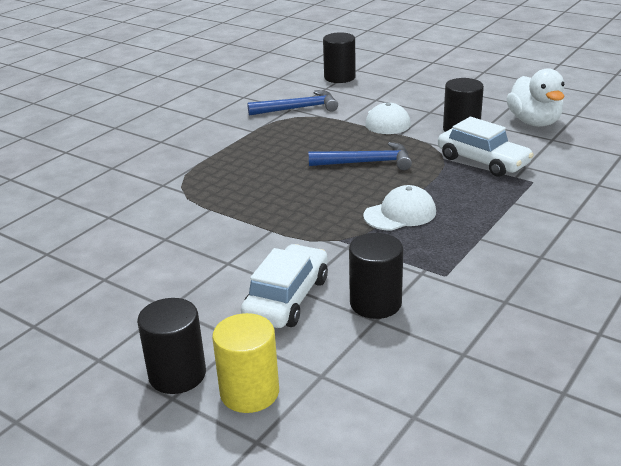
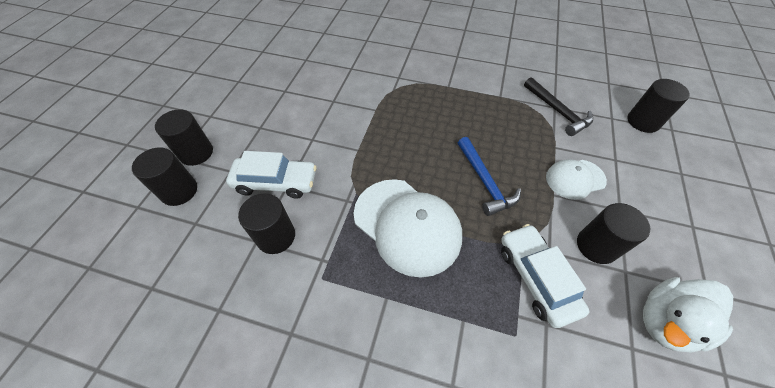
camera: 70 degrees right, 25 degrees up
yellow cylinder [212,313,279,413] -> black cylinder [132,147,197,206]
blue hammer [247,90,338,116] -> black hammer [524,77,593,136]
white cap [363,185,436,231] -> white cap [354,179,462,277], size x1.79
white car [438,117,534,177] -> white car turned 135 degrees clockwise [501,224,589,328]

